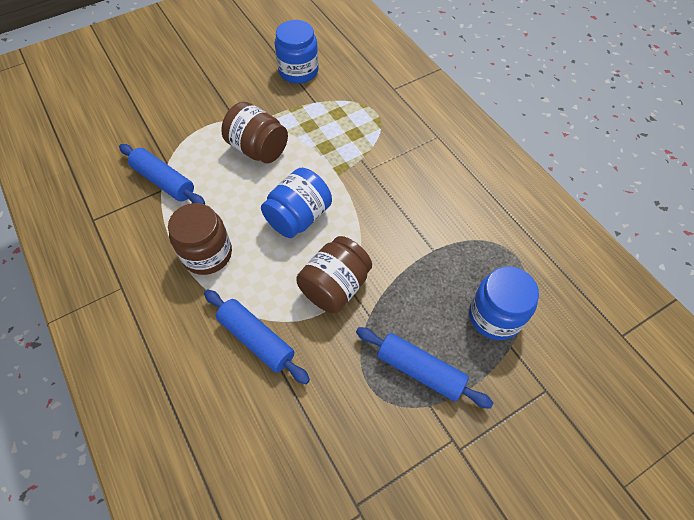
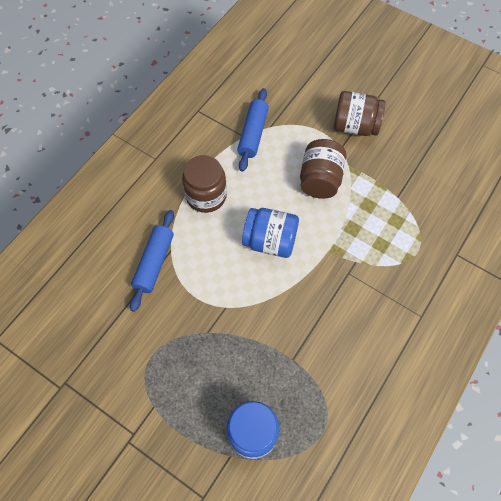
camera: 65 degrees right, 5 degrees up
blue jar [275,20,319,84] -> none
brown jar [296,236,372,313] -> brown jar moved to [334,91,385,136]
blue rolling pin [356,327,493,409] -> none

